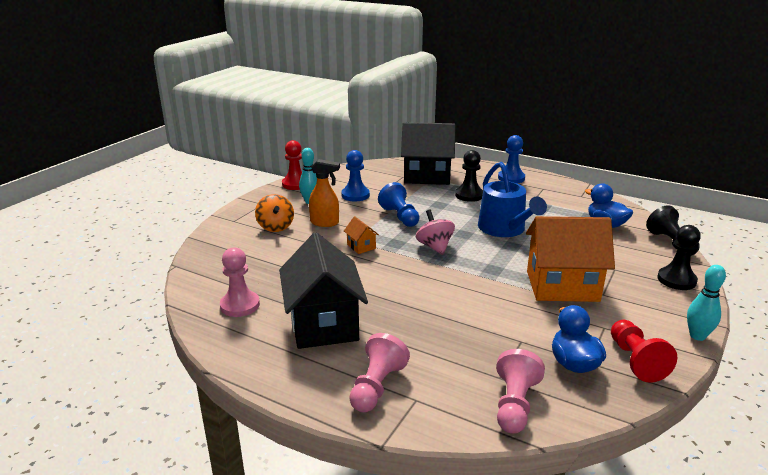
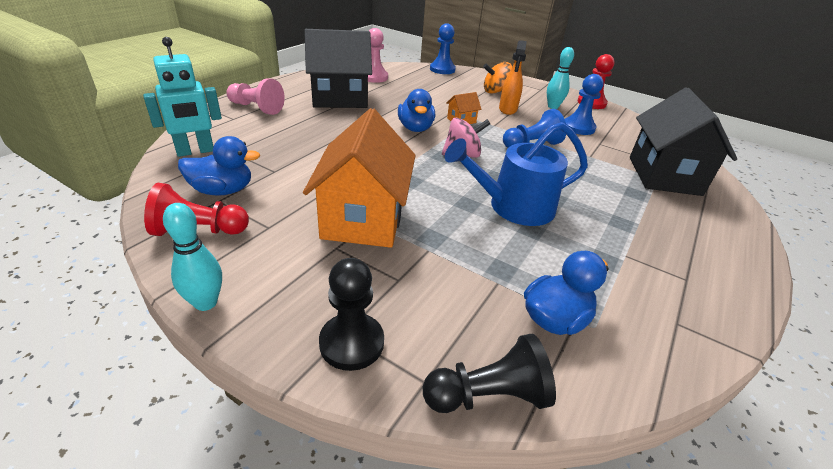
camera: 90 degrees right, 10 degrees up
black pawn [455,150,483,202] -> none
pink pawn [496,349,545,434] -> turquoise robot [143,37,222,157]
blue pawn [498,135,525,183] -> blue pawn moved to [430,23,456,74]
none -> blue duck [398,89,435,132]

